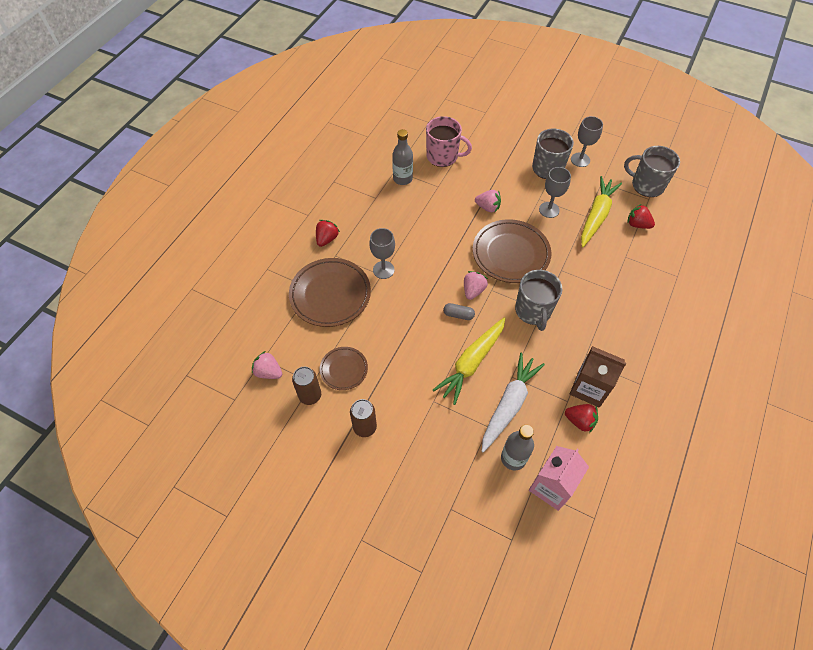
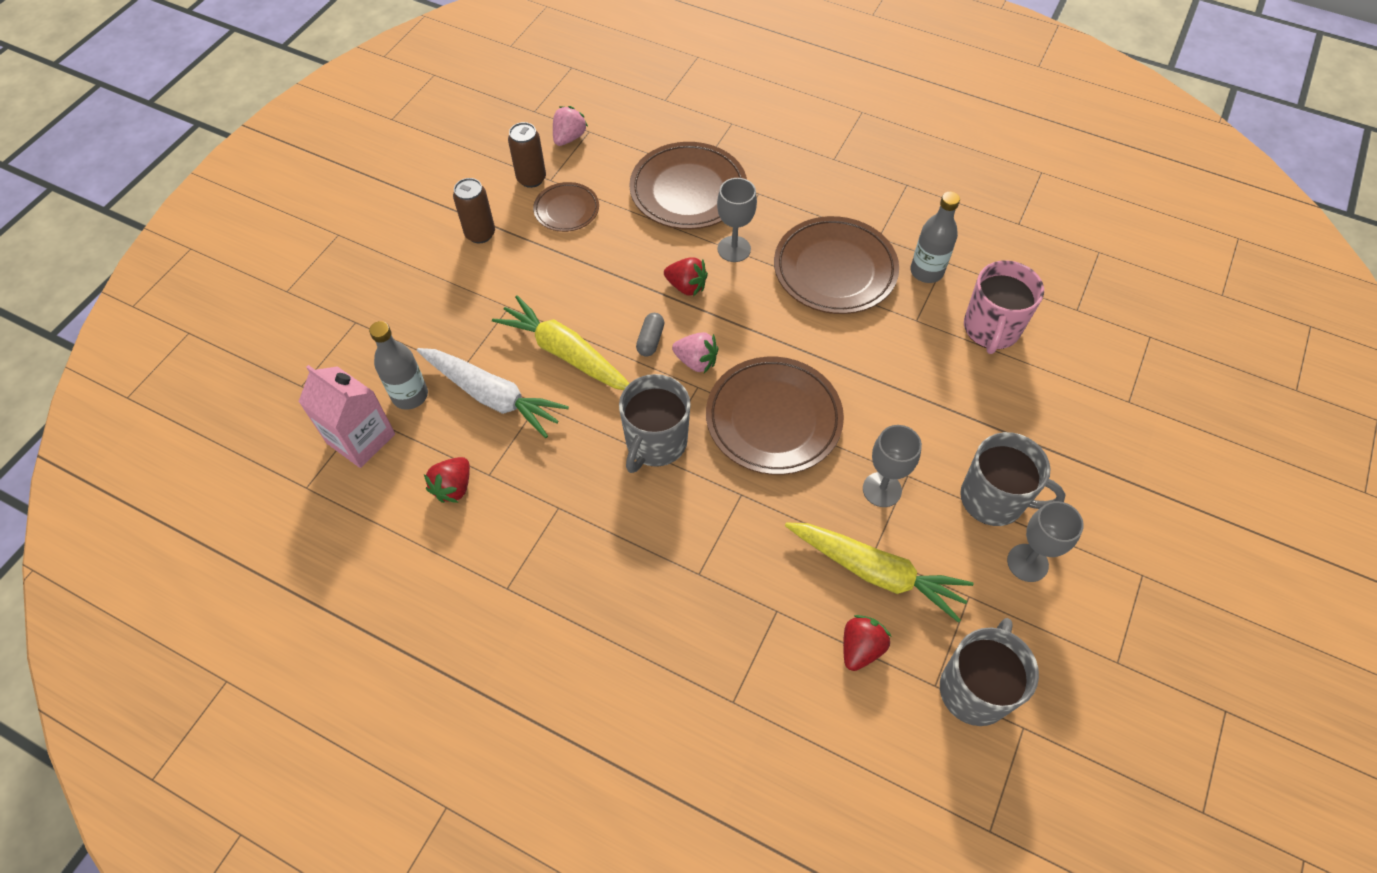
camera: 90 degrees right, 0 degrees up
red strawberry [316,220,340,247] -> red strawberry moved to [664,257,708,296]
pink strawberry [475,190,501,212] -> none
grey mug [515,270,562,331] -> grey mug turned 60 degrees counterclockwise [619,374,691,473]
brown carton [570,346,626,408] -> none
none -> brown plate [774,216,899,314]

